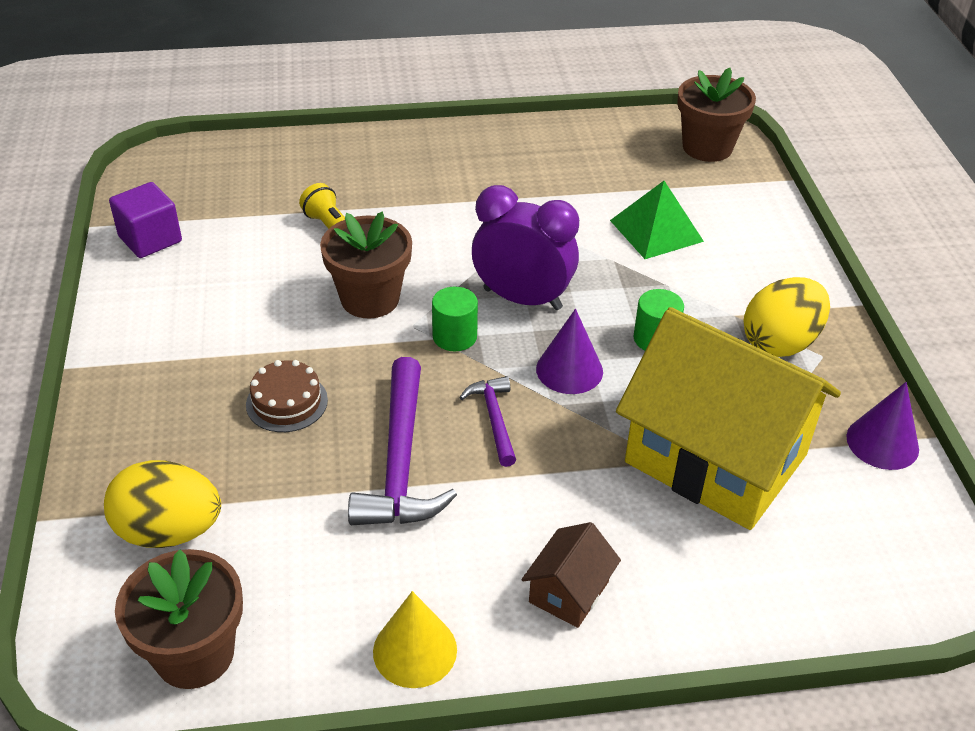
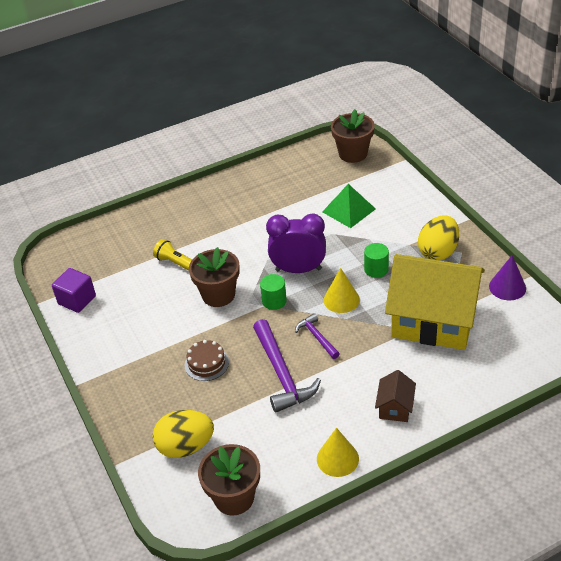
camera: 15 degrees left, 0 degrees up
purple cone [536,309,603,394] -> yellow cone [323,268,360,313]

